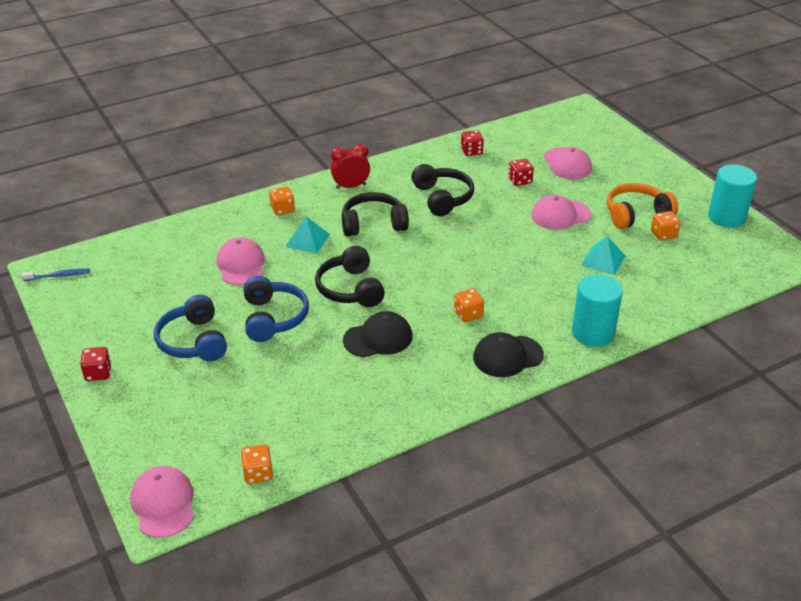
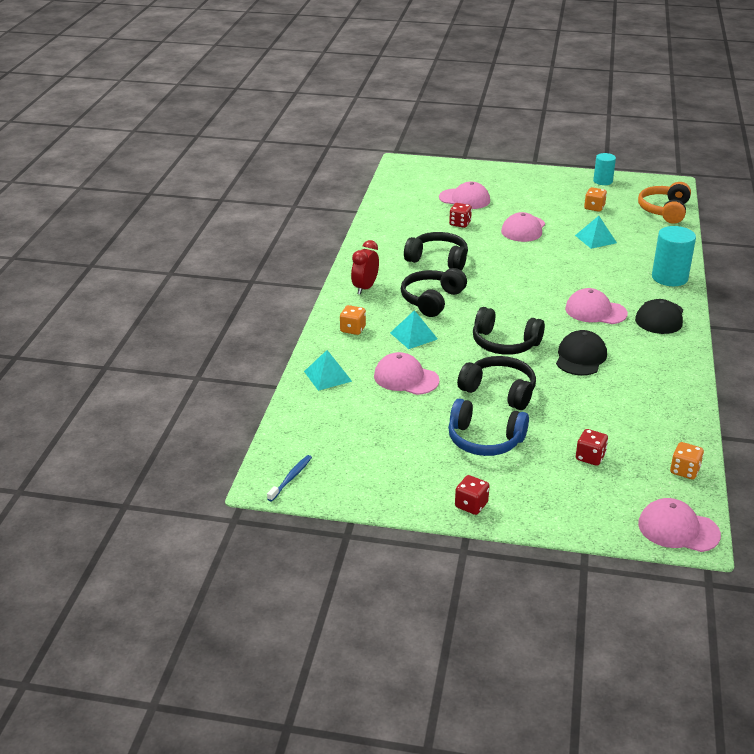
camera: 50 degrees left, 5 degrees down
blue headphones [244,276,309,342] -> black headphones [457,356,536,410]
orange dice [454,288,484,322] -> pink cap [565,288,628,324]
red dice [461,130,484,156] -> red dice moved to [576,429,608,466]
orange headphones [607,183,678,229] -> orange headphones moved to [638,182,691,224]
turquoise cylinder [708,164,757,228] -> turquoise cylinder [593,153,616,185], size x0.63
none -> turquoise pyramid [304,350,352,391]

